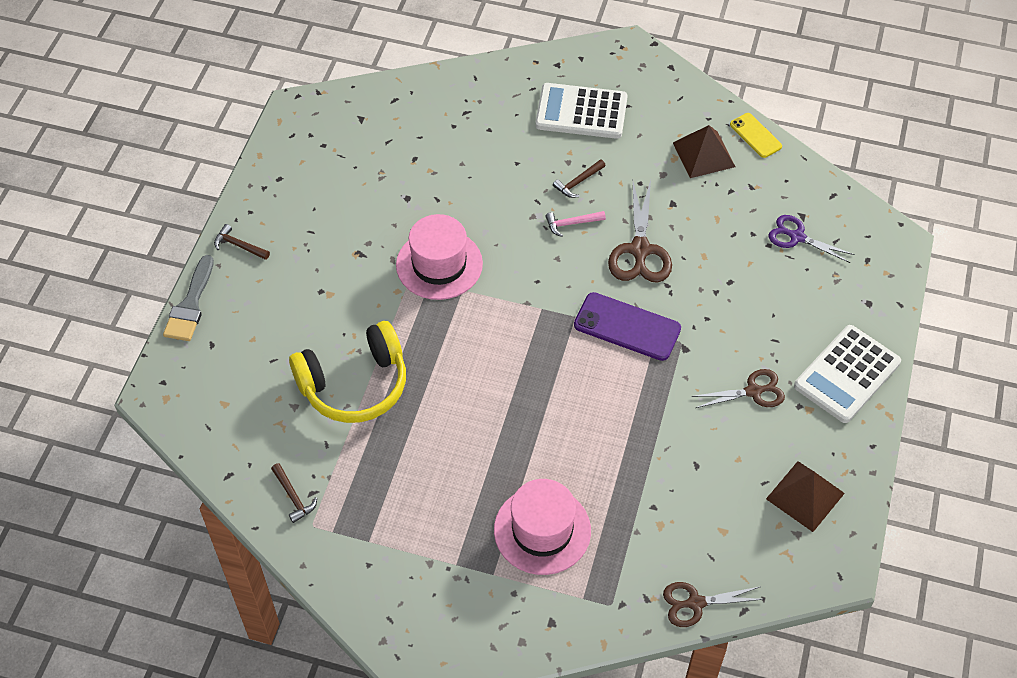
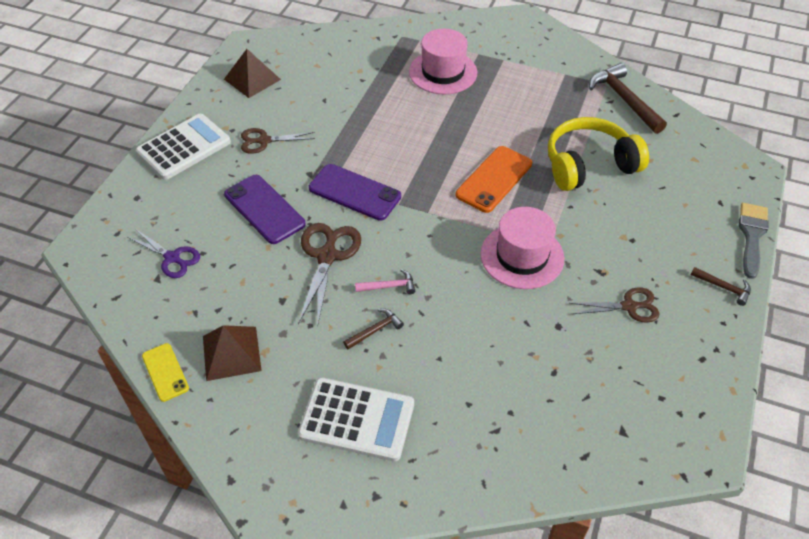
camera: 175 degrees left, 5 degrees down
brown hammer [271,463,317,523] -> brown hammer [589,63,667,134], size x1.98
brown scissors [663,582,764,627] -> brown scissors moved to [569,287,660,323]
none -> purple phone [224,175,306,244]
none -> orange phone [456,146,532,213]

